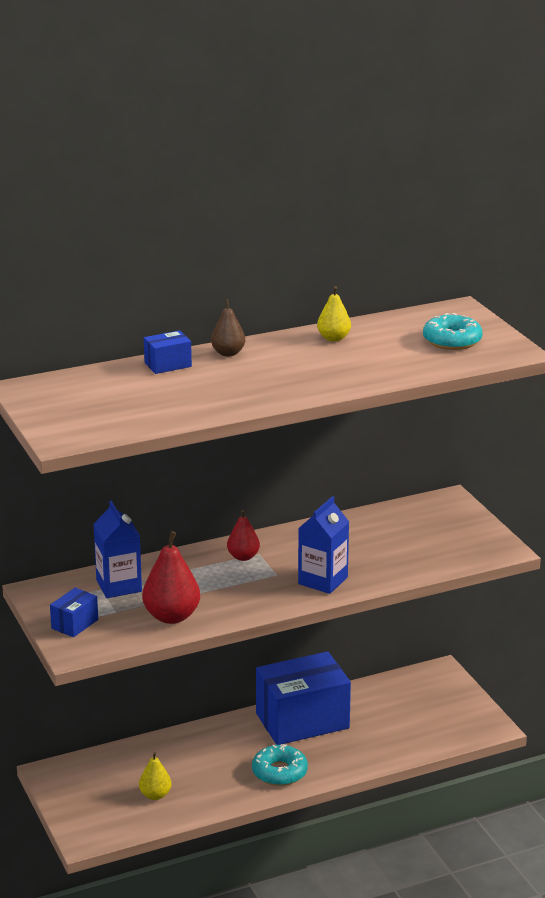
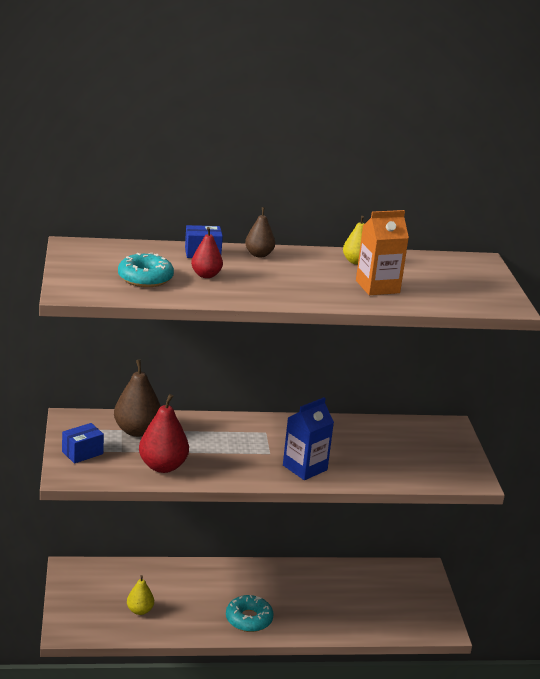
camera: 15 degrees right, 0 degrees up
blue carton [93,500,142,598] -> brown pear [114,360,161,437]
red pear [227,510,260,561] -> red pear moved to [191,227,223,278]
blue box [256,652,351,745] -> none
turquoise donut [423,313,483,350] -> turquoise donut moved to [118,253,174,287]
none -> orange carton [356,210,409,295]

